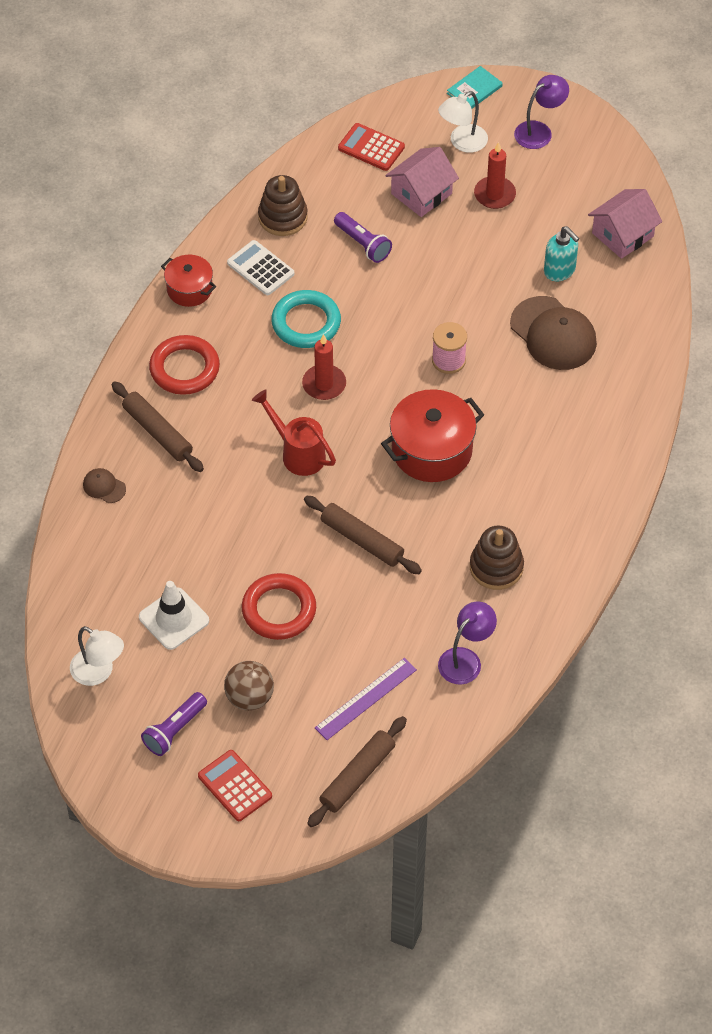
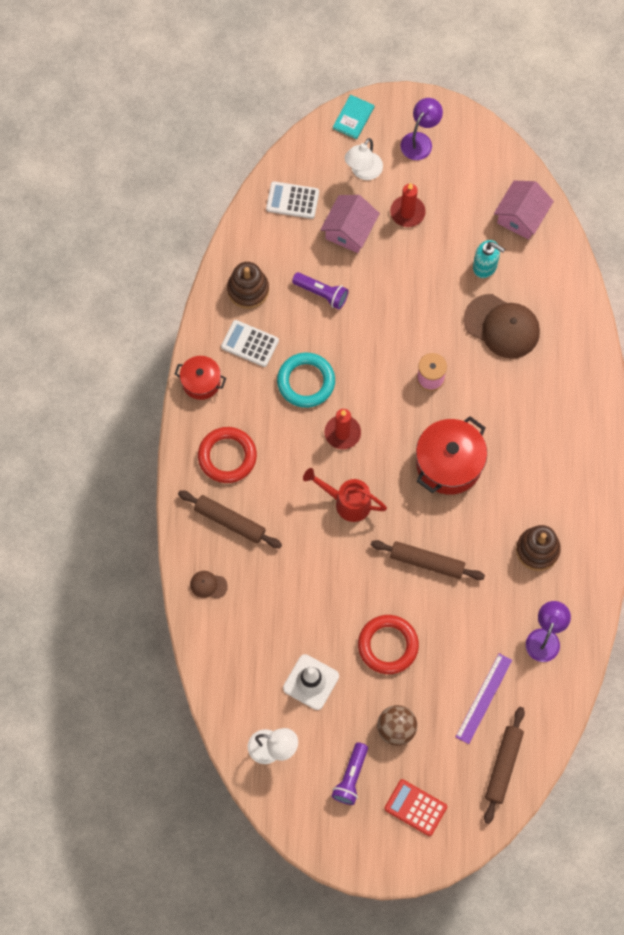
camera: 20 degrees left, 15 degrees up
red calculator [338,123,405,171] -> white calculator [266,181,319,219]

